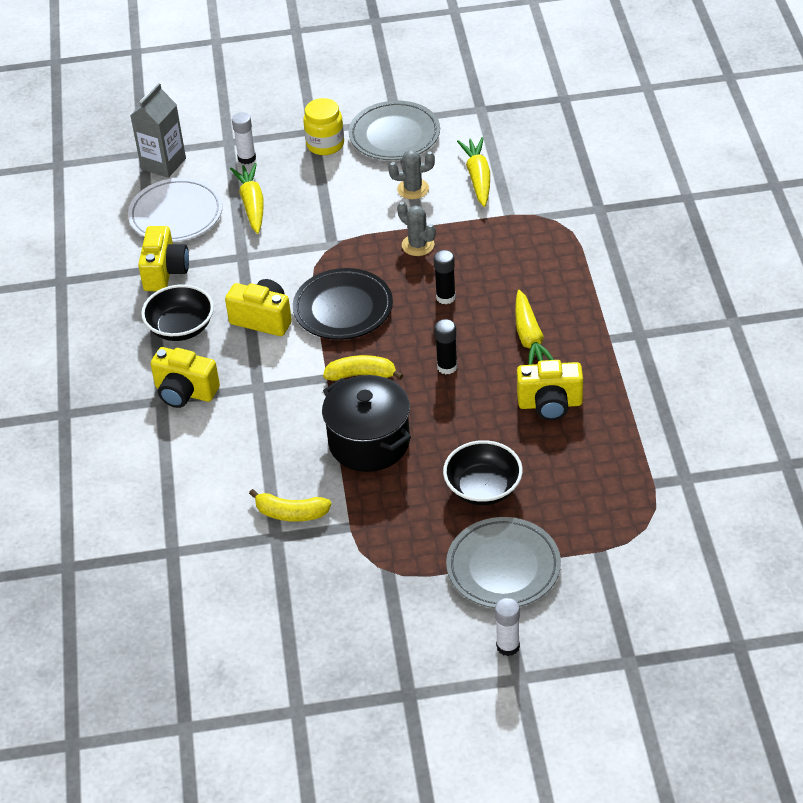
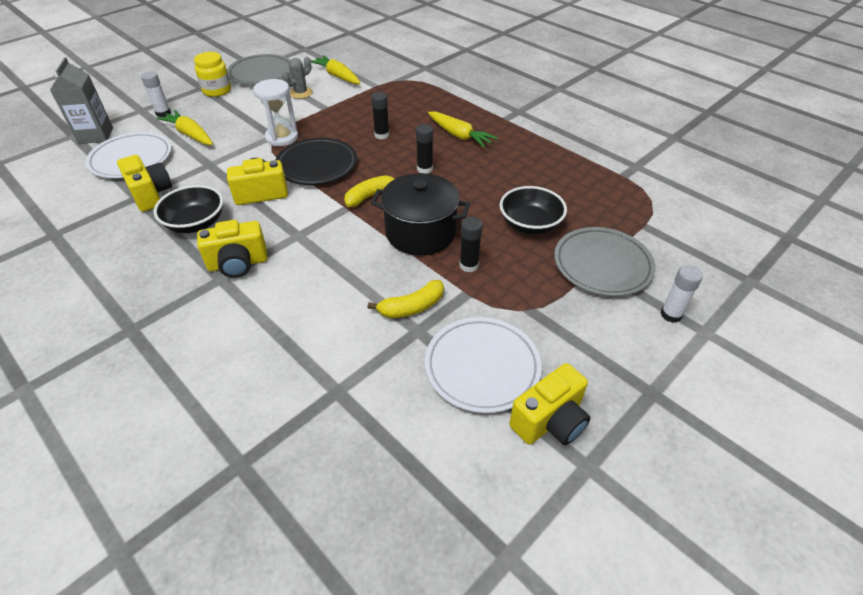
camera: 40 degrees left, 0 degrees up
grey cactus [397,202,436,256] -> none
yellow camera [517,360,583,421] -> yellow camera moved to [509,363,590,445]
none -> white hourglass [253,79,298,146]
none -> white plate [425,317,542,413]
none -> black glue stick [459,217,483,272]

